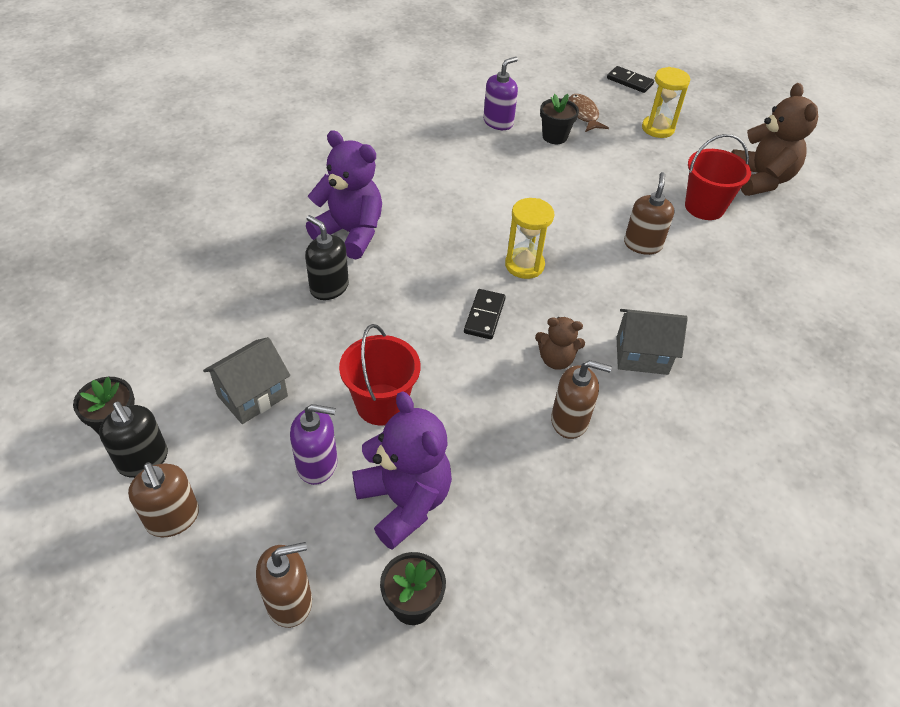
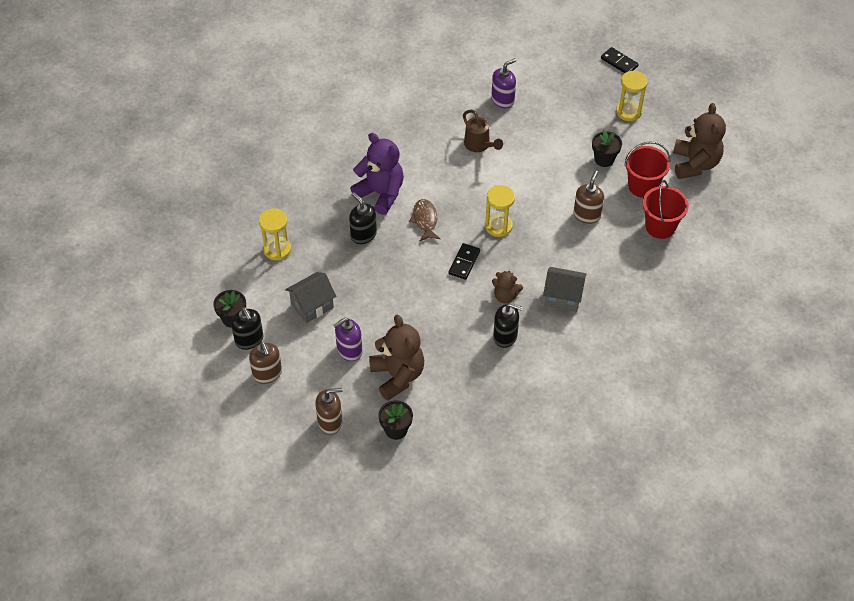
camera: 10 degrees right, 5 degrees up
purple soap dispenser [290,404,338,485] -> purple soap dispenser turned 135 degrees clockwise [334,318,363,361]
red bucket [339,324,420,425] -> red bucket moved to [643,180,689,239]
purple teddy bear [352,391,452,550] -> brown teddy bear [369,315,424,401]
black flower pot [540,94,579,144] -> black flower pot moved to [592,130,622,167]
brown soap dispenser [551,360,612,439] -> black soap dispenser [493,303,523,348]
brown fish [568,94,609,132] -> brown fish moved to [409,199,440,242]
none -> yellow hourglass [259,208,291,260]
none -> brown watering can [463,110,503,152]

